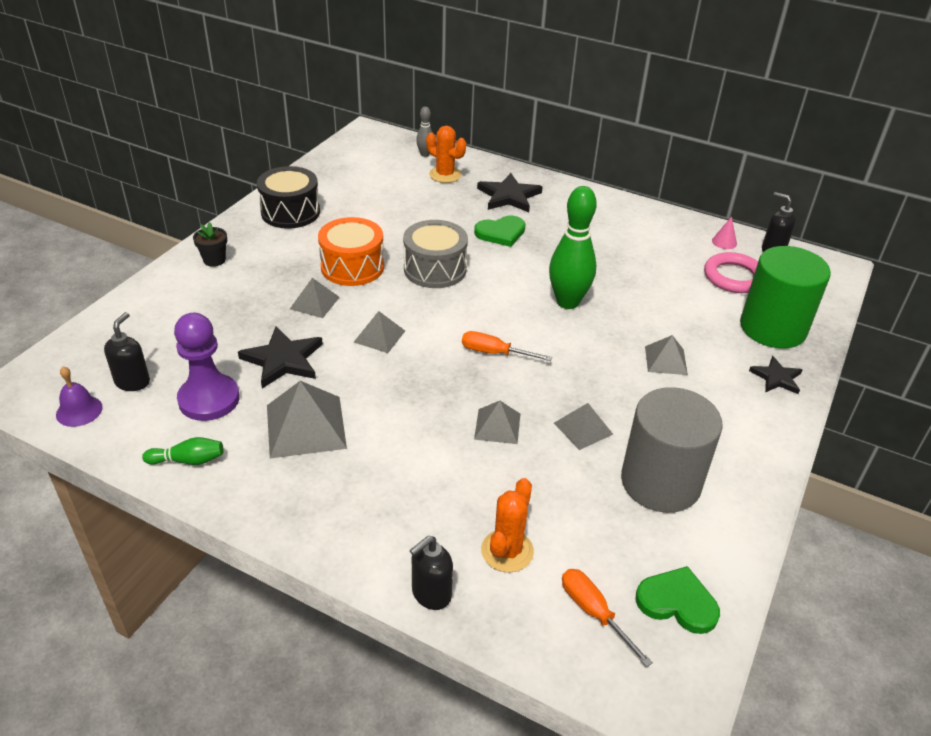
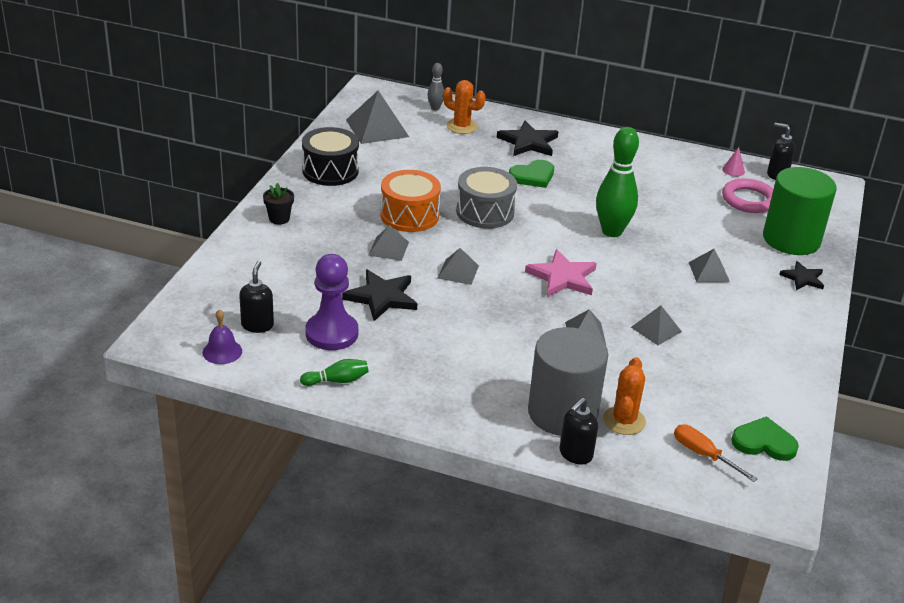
camera: 10 degrees left, 5 degrees down
grey pyramid [267,381,347,458] -> grey pyramid moved to [346,90,409,144]
orange screwdriver [462,331,552,361] -> pink star [525,249,597,297]
grey cylinder [621,387,723,513] -> grey cylinder moved to [528,327,608,436]

